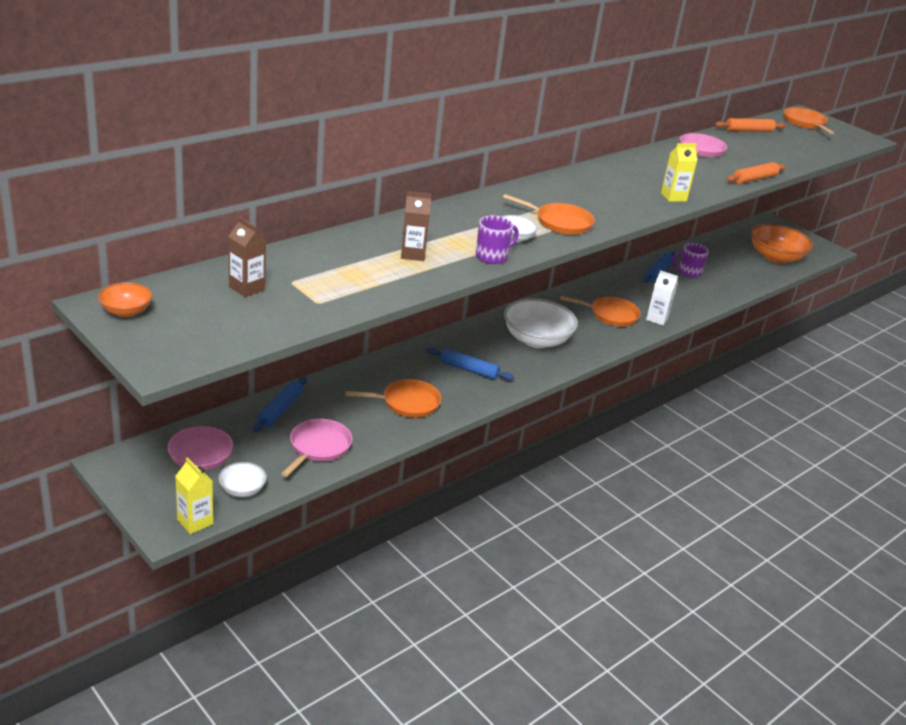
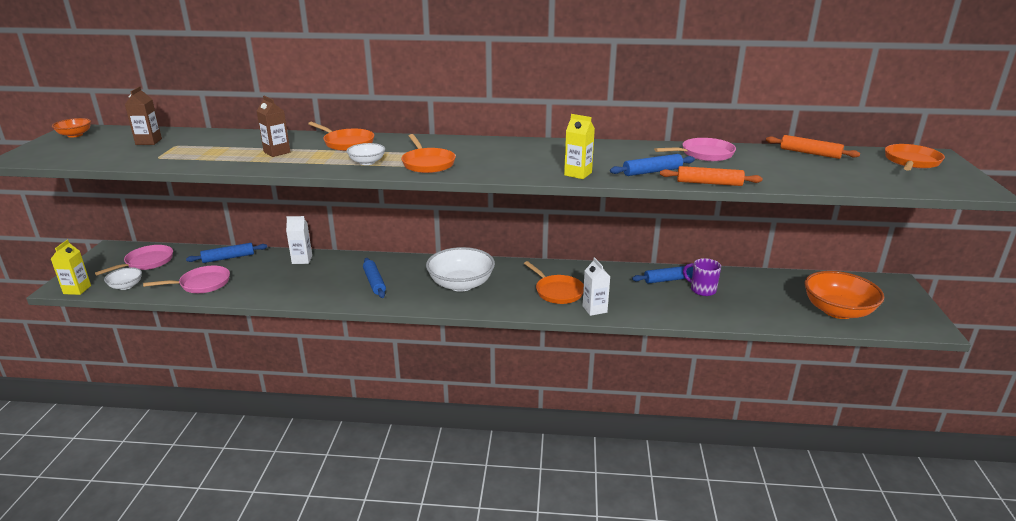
camera: 50 degrees right, 5 degrees down
orange pan [345,379,441,418] -> orange pan moved to [308,122,374,151]
purple mug [476,216,519,264] -> none
none -> white carton [286,216,312,264]
none -> blue rolling pin [610,154,695,176]

